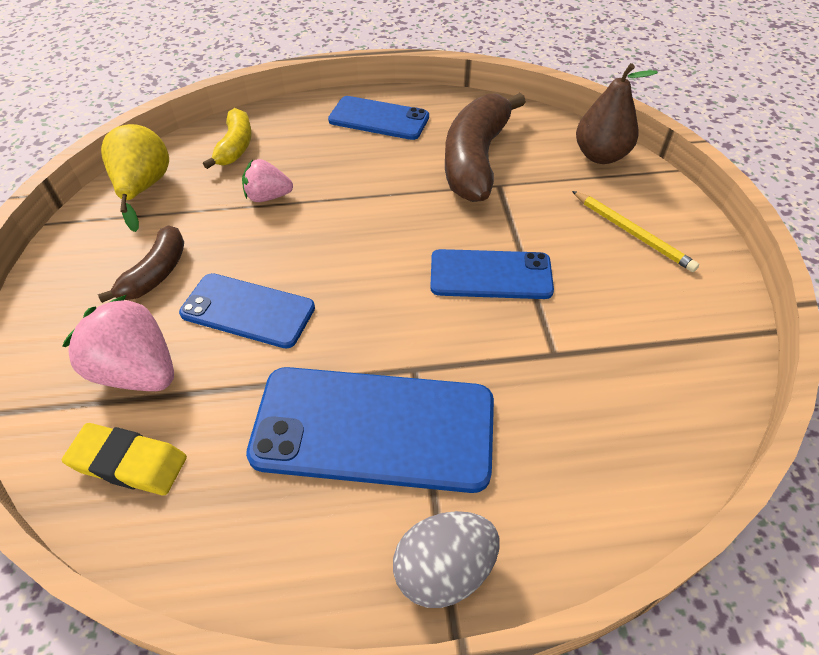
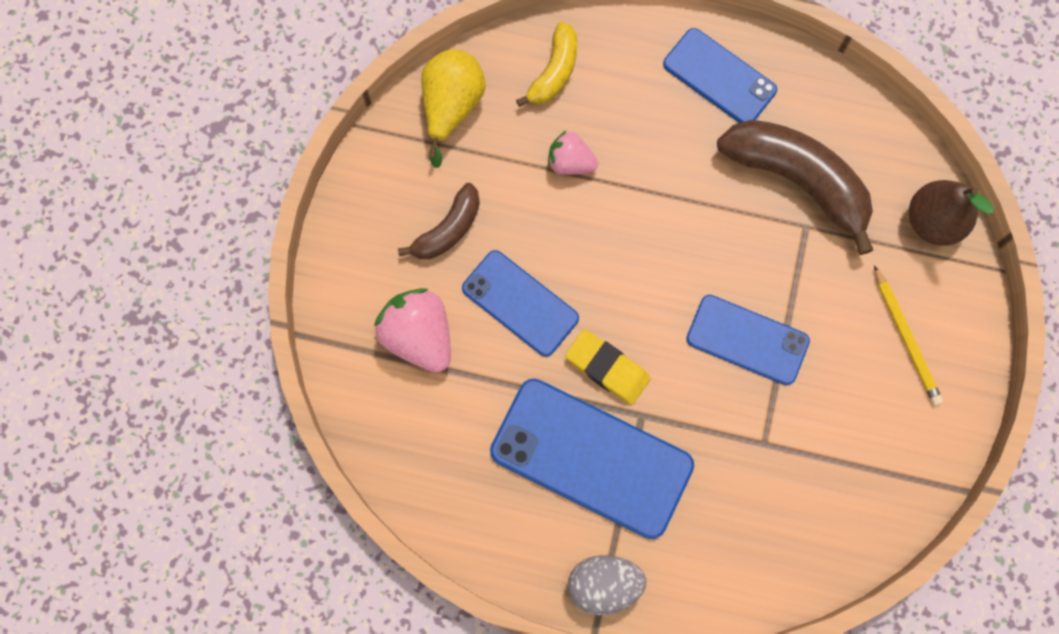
camera: 20 degrees right, 25 degrees up
yellow eraser [62,423,187,495] -> yellow eraser moved to [565,329,651,405]
brown banana [445,93,526,202] -> brown banana turned 90 degrees clockwise [717,120,873,255]

